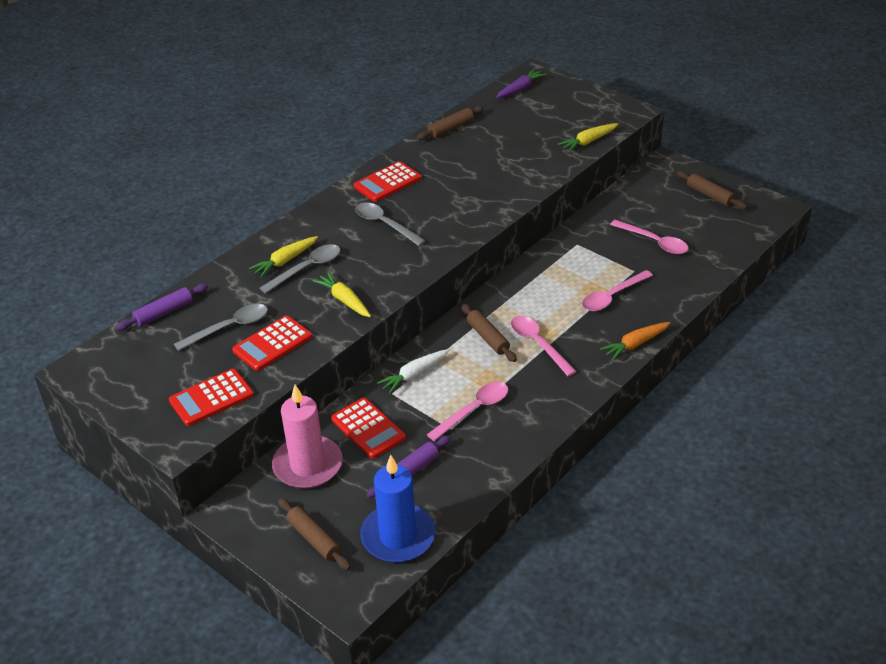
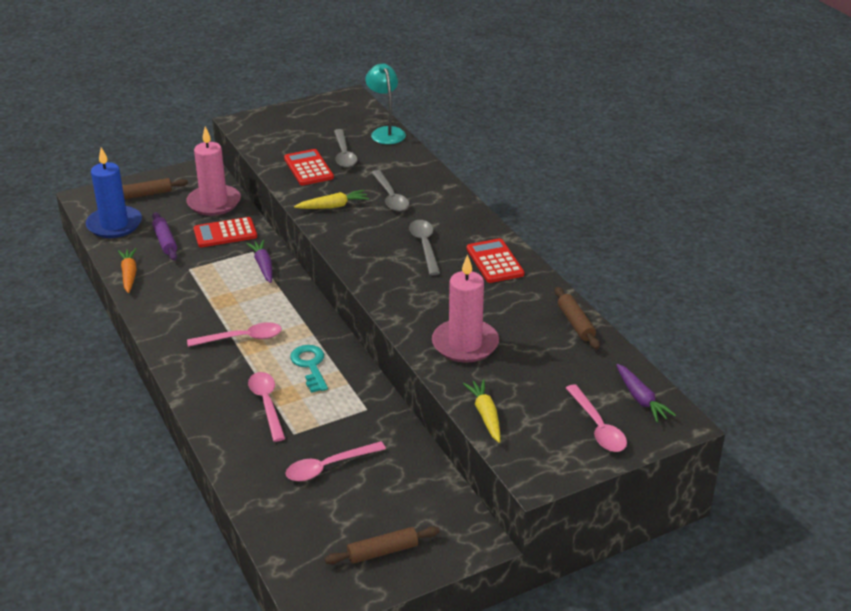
camera: 110 degrees right, 5 degrees down
purple rolling pin [116,284,208,331] -> turquoise lamp [365,63,406,144]
red calculator [169,369,254,426] -> none
yellow carrot [249,236,318,278] -> none
grey spoon [355,202,426,246] -> grey spoon turned 75 degrees counterclockwise [409,220,440,275]
white carrot [377,349,449,394] -> purple carrot [246,240,272,283]
pink spoon [427,382,508,441] -> pink spoon moved to [566,384,627,452]
brown rolling pin [461,303,517,362] -> none
orange carrot [600,322,670,361] -> orange carrot moved to [118,248,137,293]
none -> turquoise key [290,345,328,393]
none -> pink candle [432,254,499,363]

